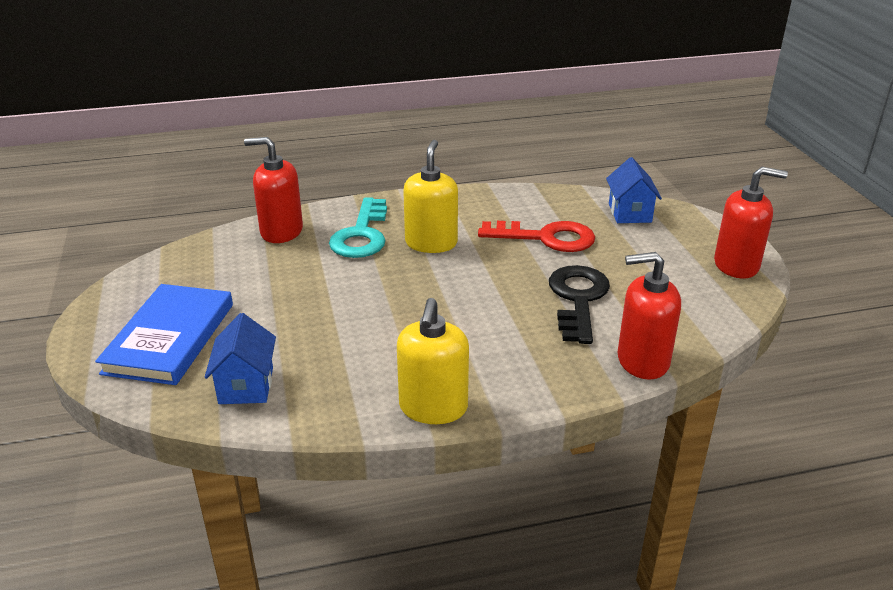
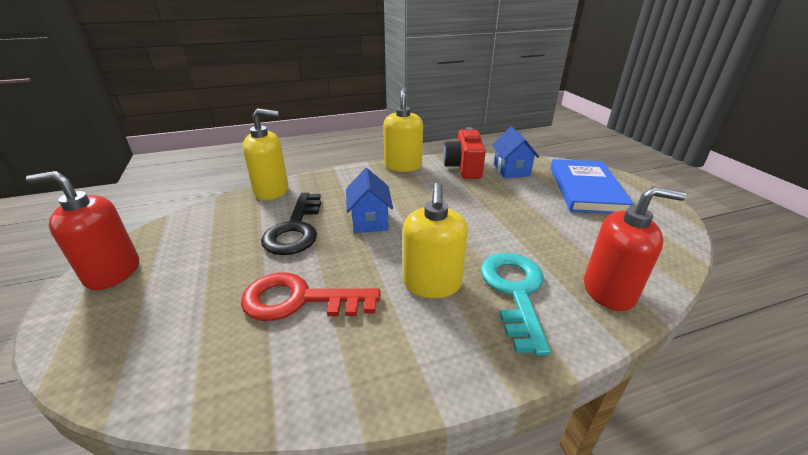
camera: 175 degrees right, 0 degrees up
blue house [606,157,662,223] -> blue house moved to [346,168,393,233]
red soap dispenser [618,252,681,380] -> yellow soap dispenser [243,109,288,200]
none -> red camera [443,127,486,179]

